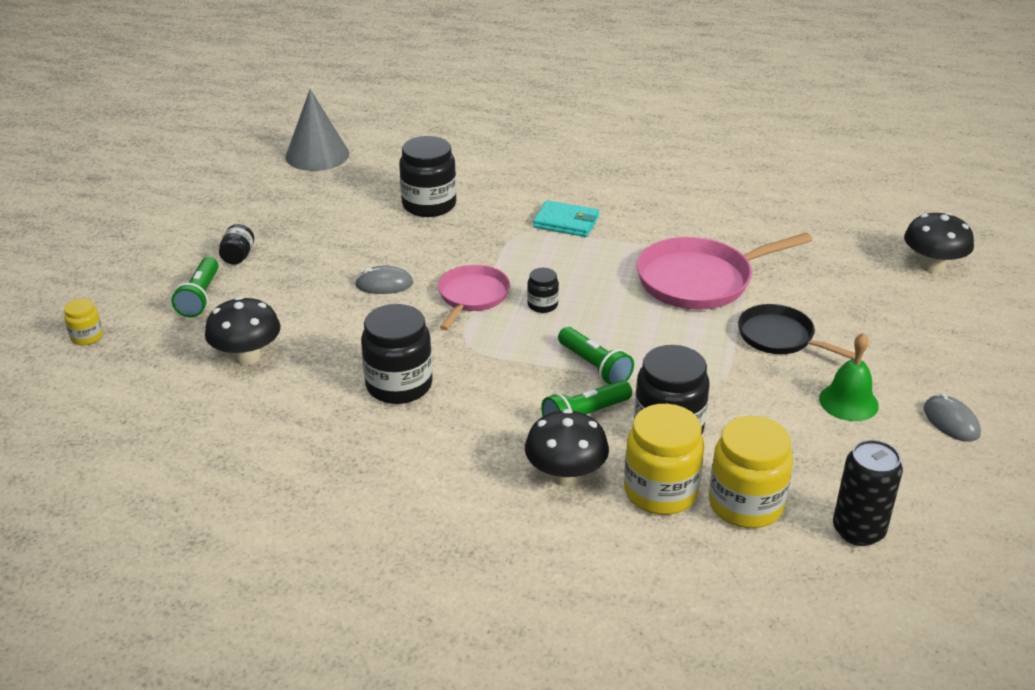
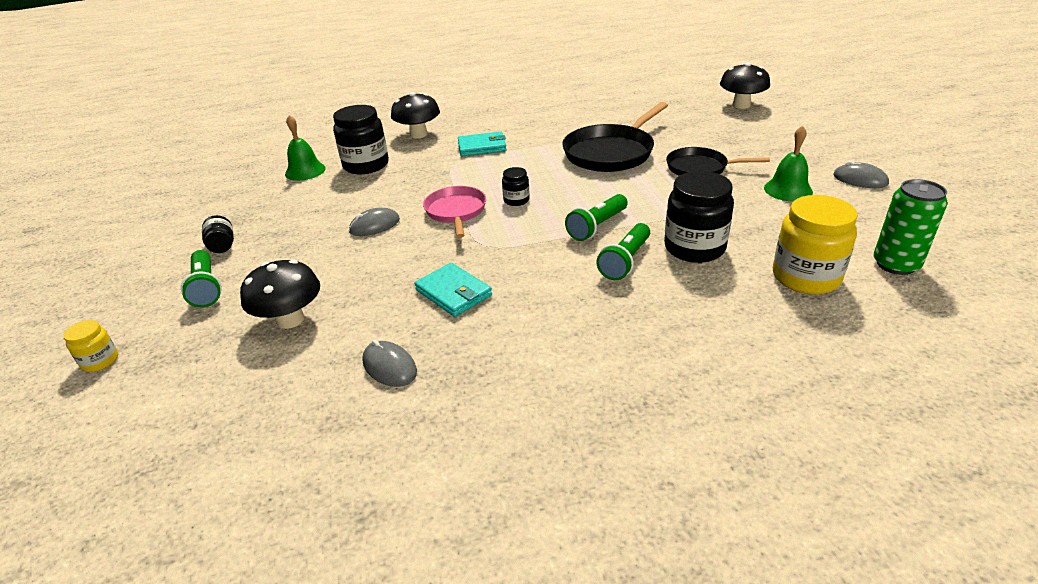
camera: 25 degrees left, 0 degrees up
grey cone [285,89,349,171] -> none
black jar [361,304,433,404] -> turquoise wallet [414,263,492,317]
black mushroom [525,409,609,486] -> black mushroom moved to [391,92,440,138]
green flashlight [558,327,634,384] -> green flashlight turned 105 degrees clockwise [565,194,628,241]
yellow jar [624,404,704,515] -> none
pink pan [637,233,813,310] -> black pan [562,102,668,172]
black can [833,440,903,546] -> green can [874,179,948,275]
none -> green bell [285,115,326,181]
none -> grey mouse [362,340,417,387]

